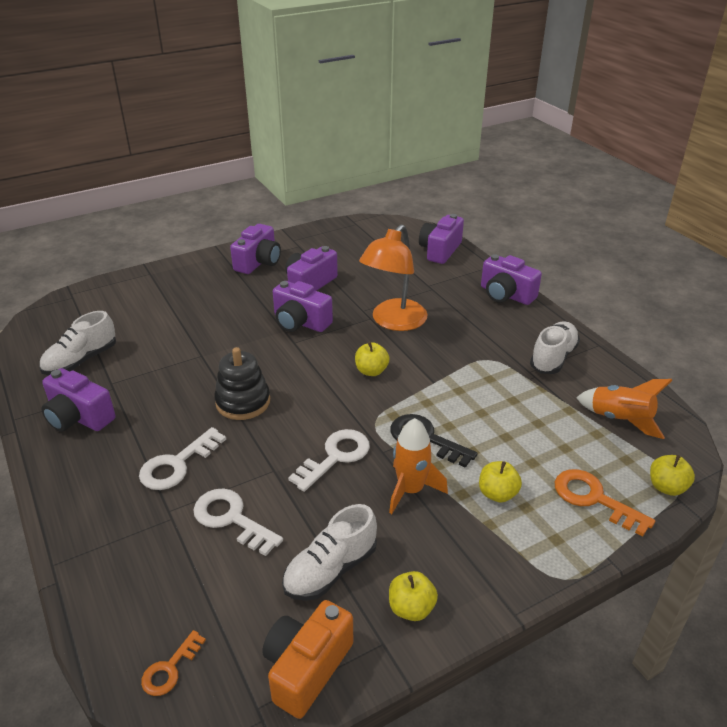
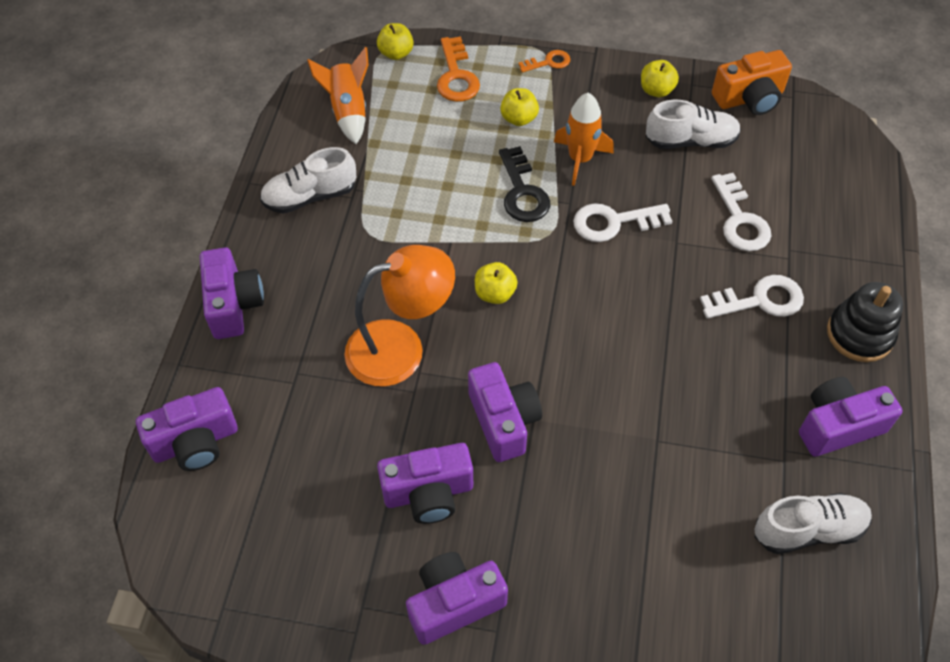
camera: 140 degrees left, 20 degrees up
purple camera [41,368,116,432] -> purple camera turned 90 degrees counterclockwise [799,377,902,457]
orange key [141,630,206,696] -> orange key moved to [518,50,570,73]
black stacking toy [214,347,270,420] -> black stacking toy moved to [827,282,903,362]

